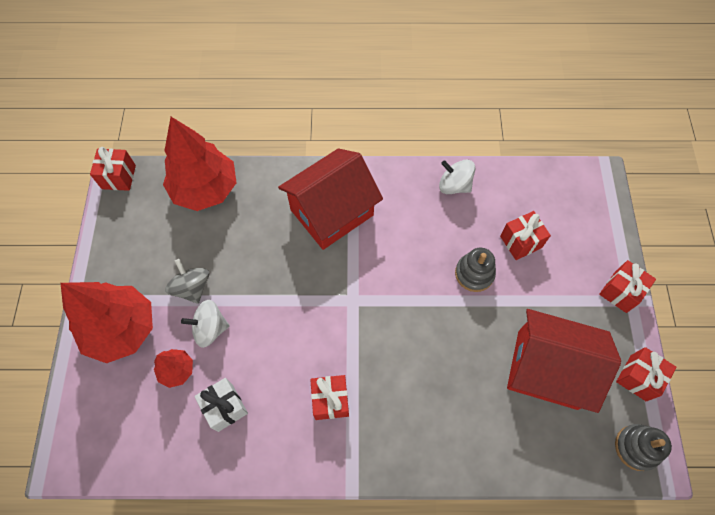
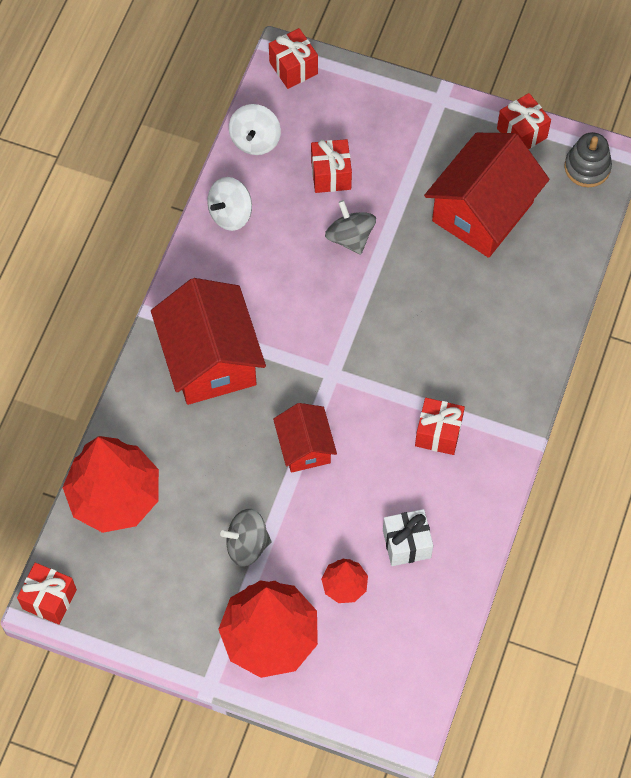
camera: 70 degrees left, 0 degrees up
white spinning top [181,300,230,348] -> white spinning top moved to [229,104,281,155]
grey stacking toy [455,248,496,292] -> grey spinning top [325,200,376,255]
red gift [599,260,656,313] -> red gift moved to [269,28,318,89]
none -> red house [273,403,337,473]

